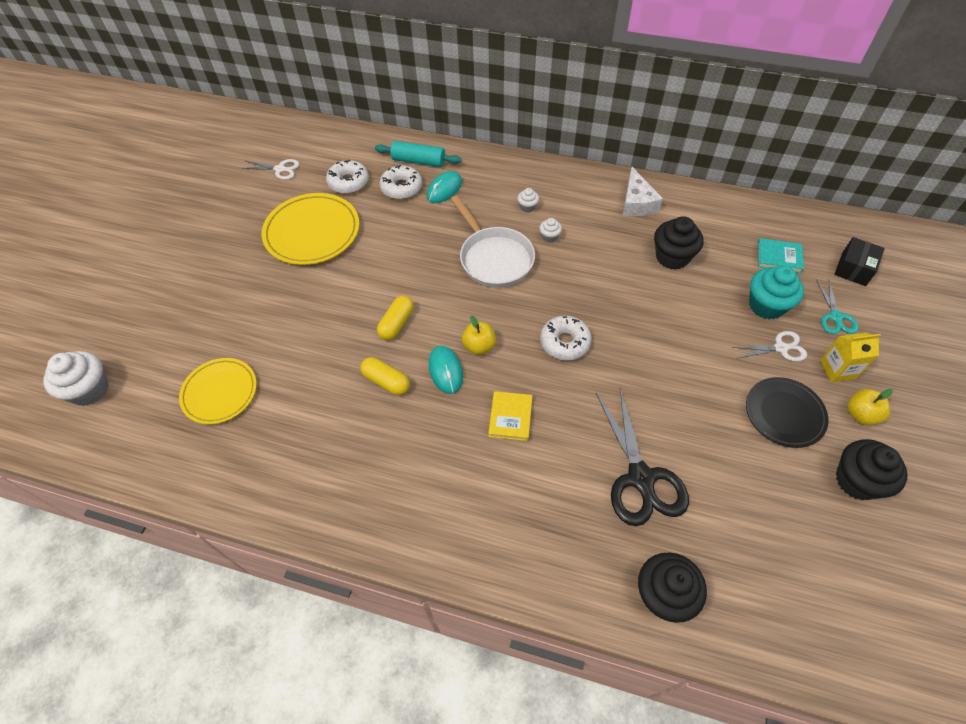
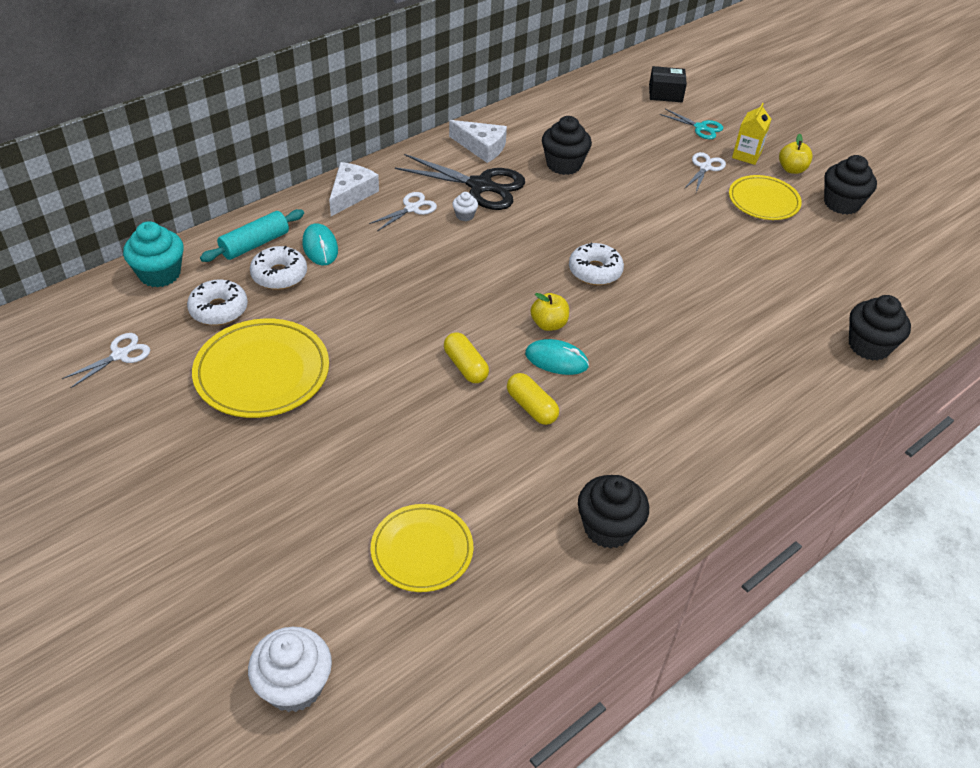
camera: 60 degrees left, 10 degrees down
yellow capsule [360,357,410,395] -> yellow capsule turned 75 degrees clockwise [507,373,559,425]
white pan [451,195,535,288] -> none
yellow book [488,391,533,441] -> none
white cupcake [517,188,539,213] -> white scissors [369,192,437,231]
black scissors [596,388,689,526] -> black scissors moved to [395,154,525,210]
black plate [746,377,829,448] -> yellow plate [729,175,802,220]
turquoise cupcake [749,265,804,319] -> turquoise cupcake moved to [123,221,184,287]
turquoise book [757,238,804,273] -> none
black box [834,237,885,286] -> black box turned 60 degrees counterclockwise [649,66,687,102]
none -> white cheese [329,162,379,216]
none -> black cupcake [578,475,649,549]

